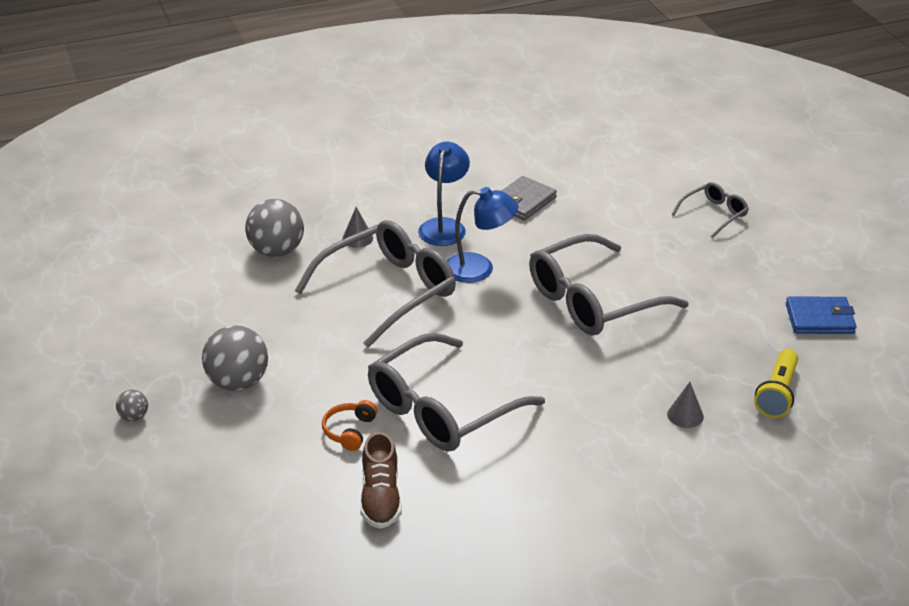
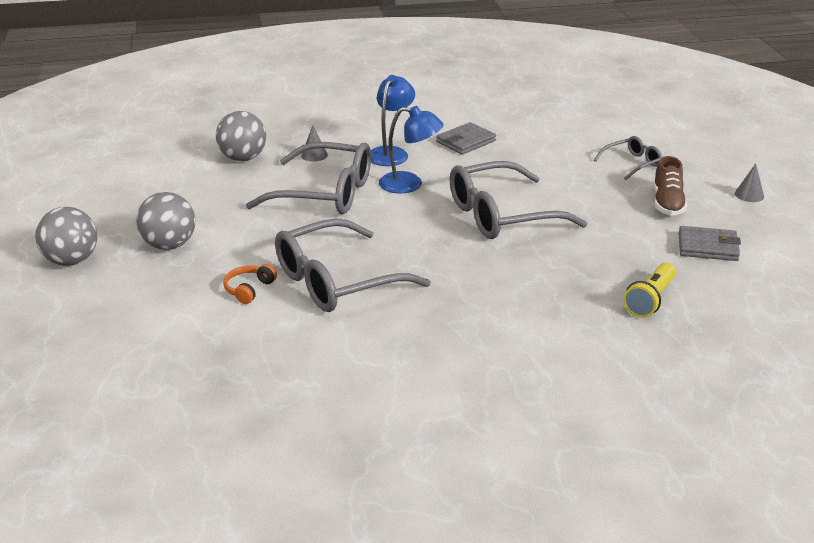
camera: 10 degrees right, 5 degrees down
grey ball [116,390,148,421] -> grey ball [35,207,97,266], size x2.12
grey glasses [295,220,456,348] -> grey glasses turned 45 degrees clockwise [246,142,371,214]
brown shoe [360,432,402,529] -> brown shoe moved to [653,156,687,216]
grey cone [667,382,704,428] -> grey cone moved to [735,163,764,202]
blue wallet [786,297,856,334] -> grey wallet [678,226,741,261]

